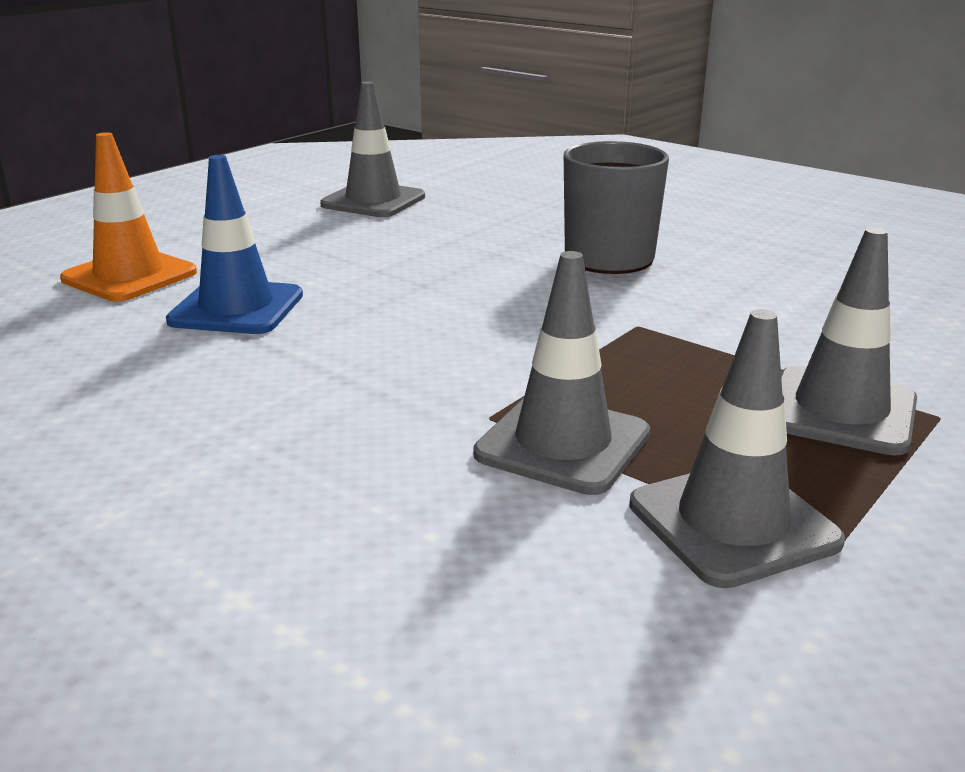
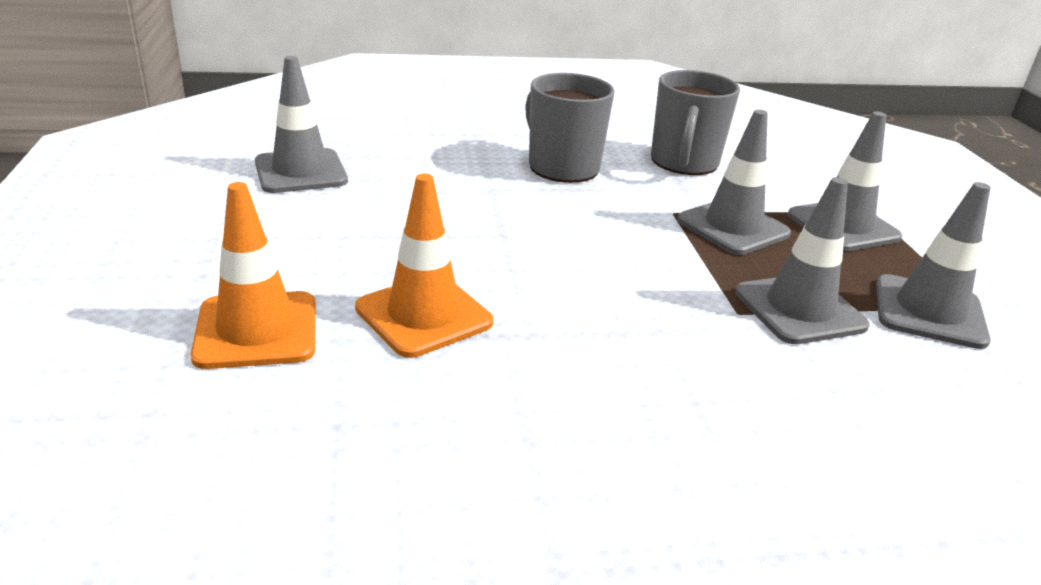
camera: 50 degrees left, 5 degrees up
blue traffic cone [166,155,303,334] -> orange traffic cone [355,174,493,358]
none -> grey mug [651,70,740,175]
none -> grey traffic cone [677,110,791,255]

